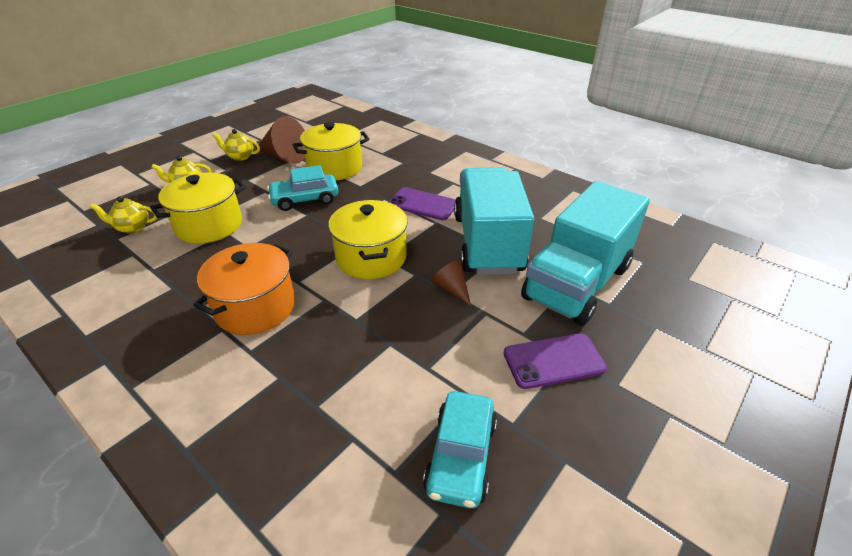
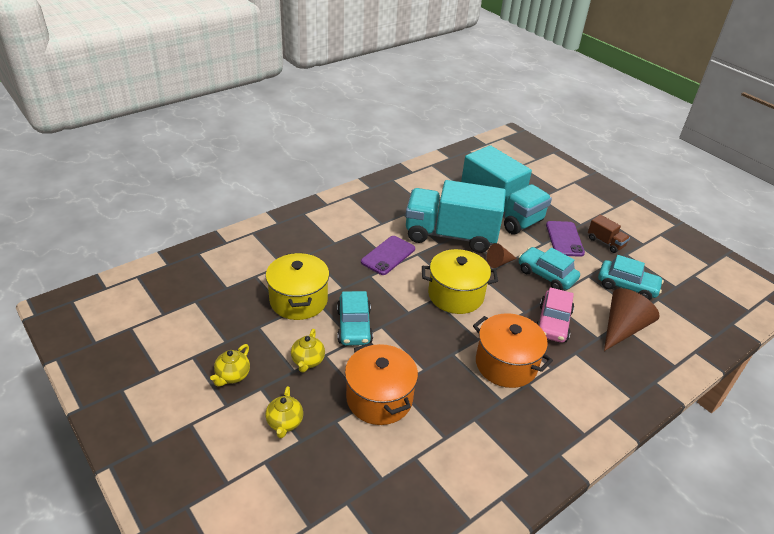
camera: 80 degrees left, 0 degrees up
yellow teapot [90,196,157,233] -> yellow teapot moved to [291,329,325,372]
yellow pot [150,172,246,244] -> orange pot [345,343,418,425]
brown cone [256,116,305,164] -> brown cone moved to [604,288,660,351]
none -> turquoise car [519,247,580,290]
none -> pink car [537,287,574,343]
none -> brown truck [588,214,630,253]

